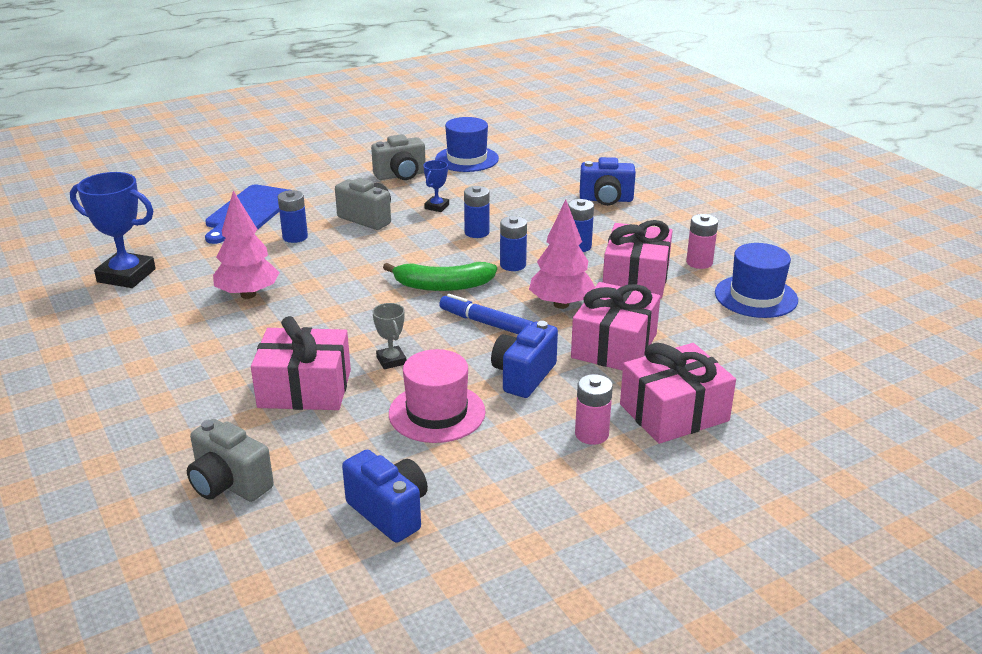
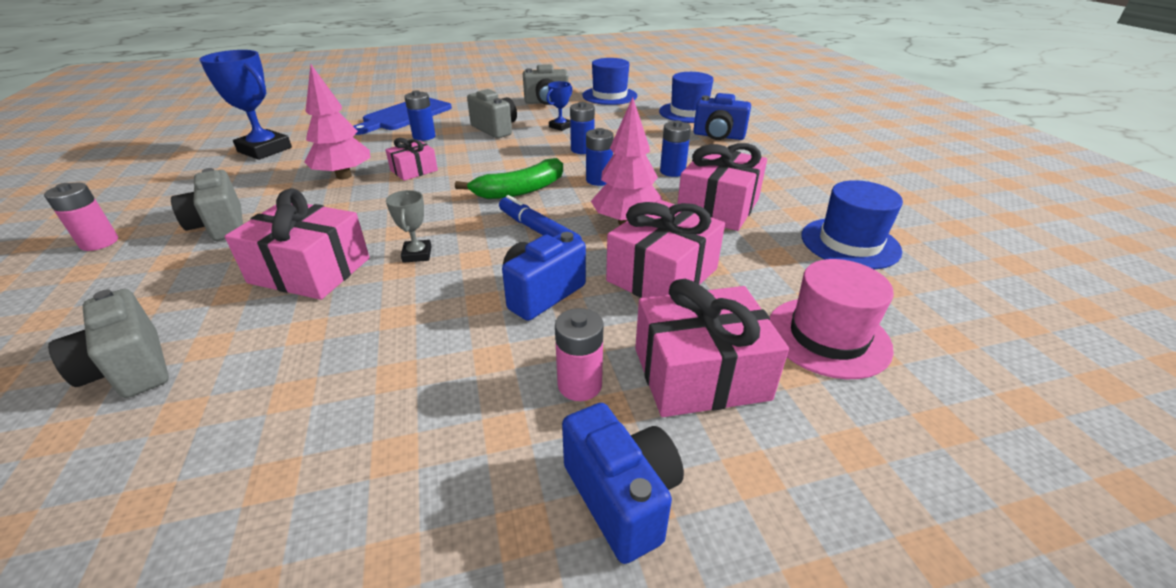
camera: 15 degrees right, 5 degrees up
blue camera [342,450,428,543] -> blue camera moved to [562,403,684,564]
green banana [383,262,497,291] -> green banana turned 45 degrees counterclockwise [455,158,563,199]
pink hat [389,349,486,443] -> pink hat moved to [770,259,894,379]
pink battery [686,214,718,269] -> pink battery moved to [44,183,118,251]
none -> grey camera [171,168,243,241]
none -> pink gift [385,138,438,181]
none -> blue hat [659,72,714,123]

